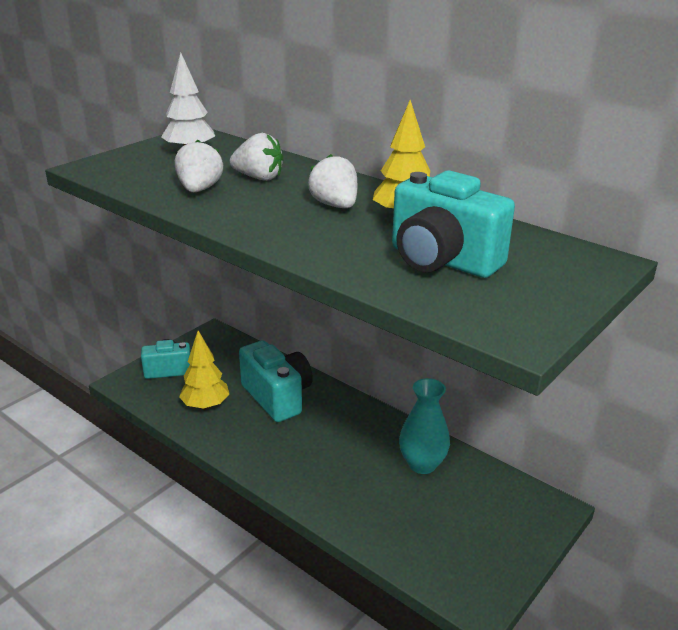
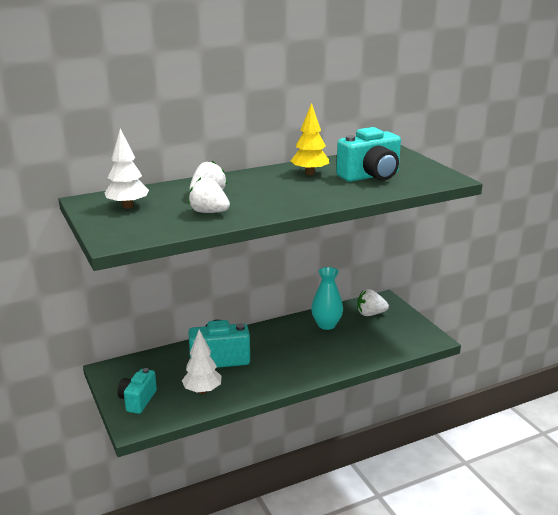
camera: 65 degrees left, 5 degrees down
yellow tree [179,331,229,410] -> white tree [182,330,222,394]
white strawberry [308,154,357,208] -> white strawberry moved to [357,289,389,316]

